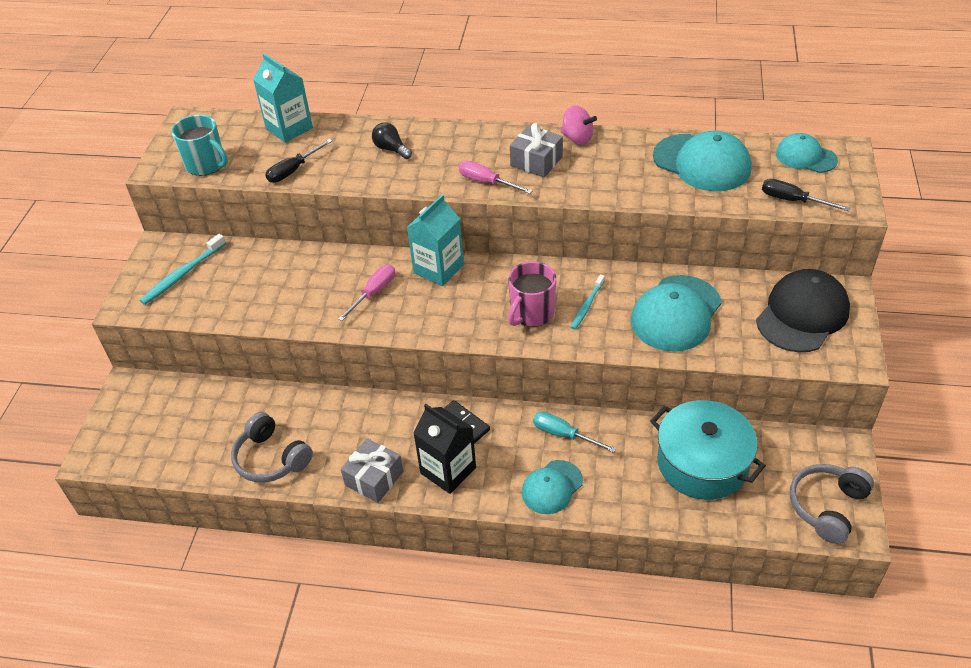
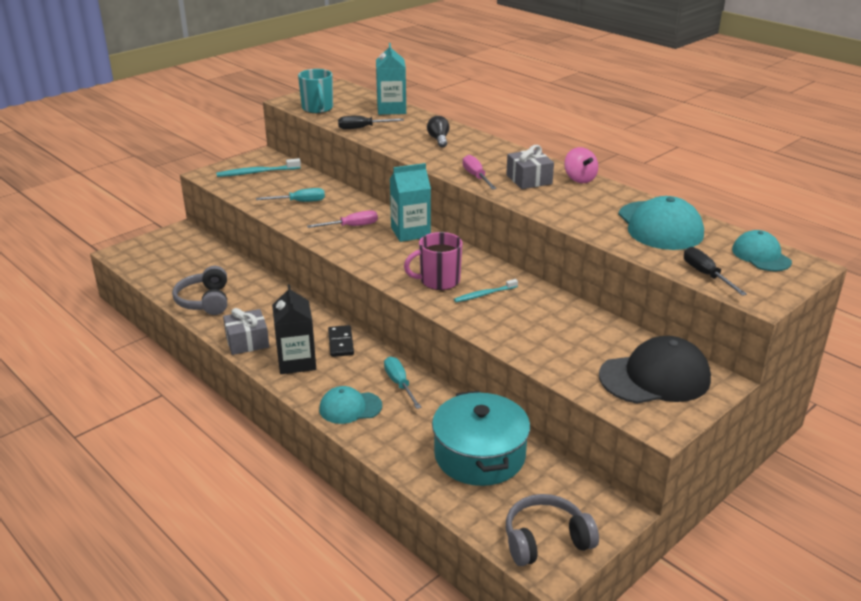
camera: 35 degrees right, 15 degrees down
turquoise cap [631,275,722,352] -> none
none -> turquoise screwdriver [256,188,325,202]

